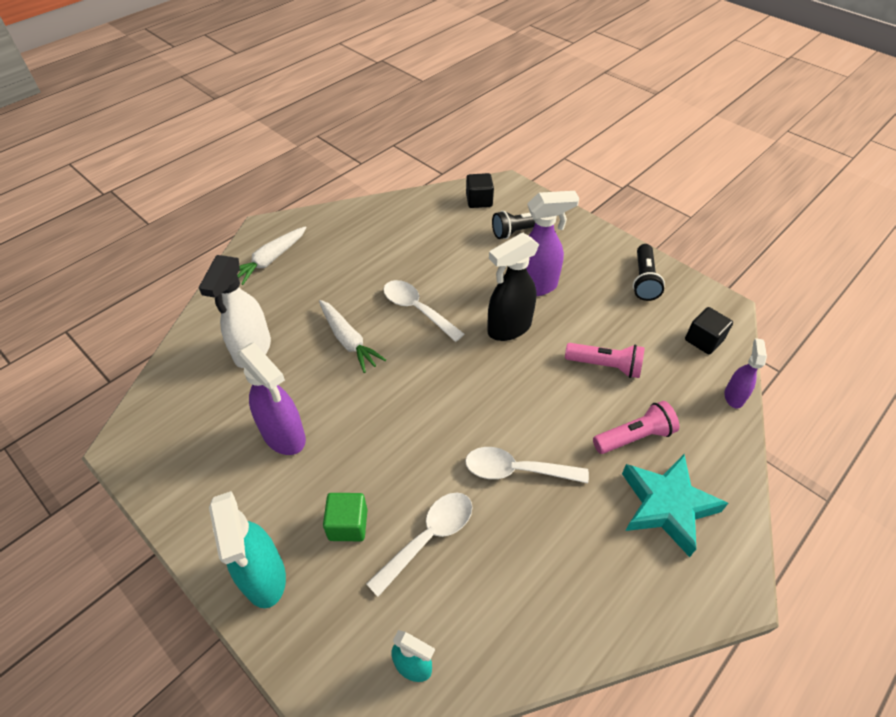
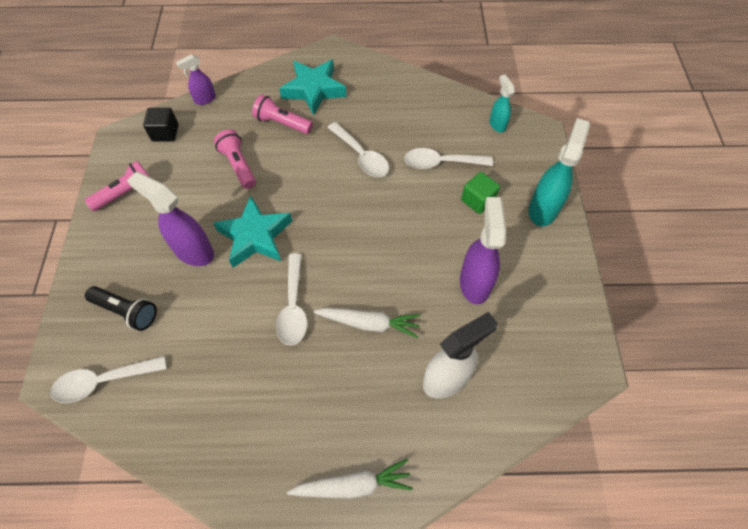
camera: 135 degrees left, 10 degrees up
white carrot [319,300,386,373] -> white carrot turned 90 degrees clockwise [313,308,421,338]
black cube [466,173,494,208] -> white spoon [50,356,167,403]
black spray bottle [487,233,539,341] -> turquoise star [213,195,292,268]
black flashlight [633,244,665,301] -> pink flashlight [85,161,150,211]

